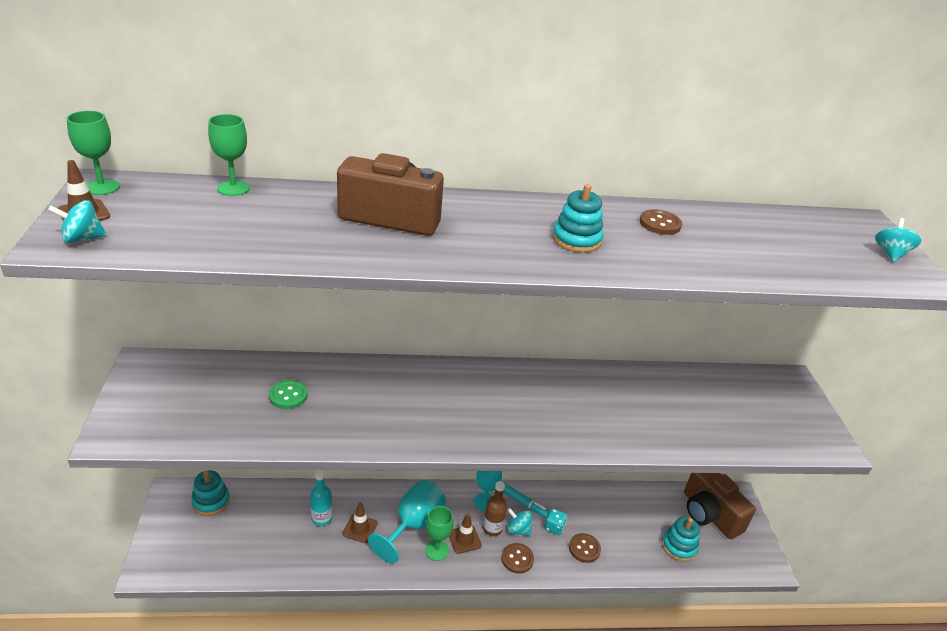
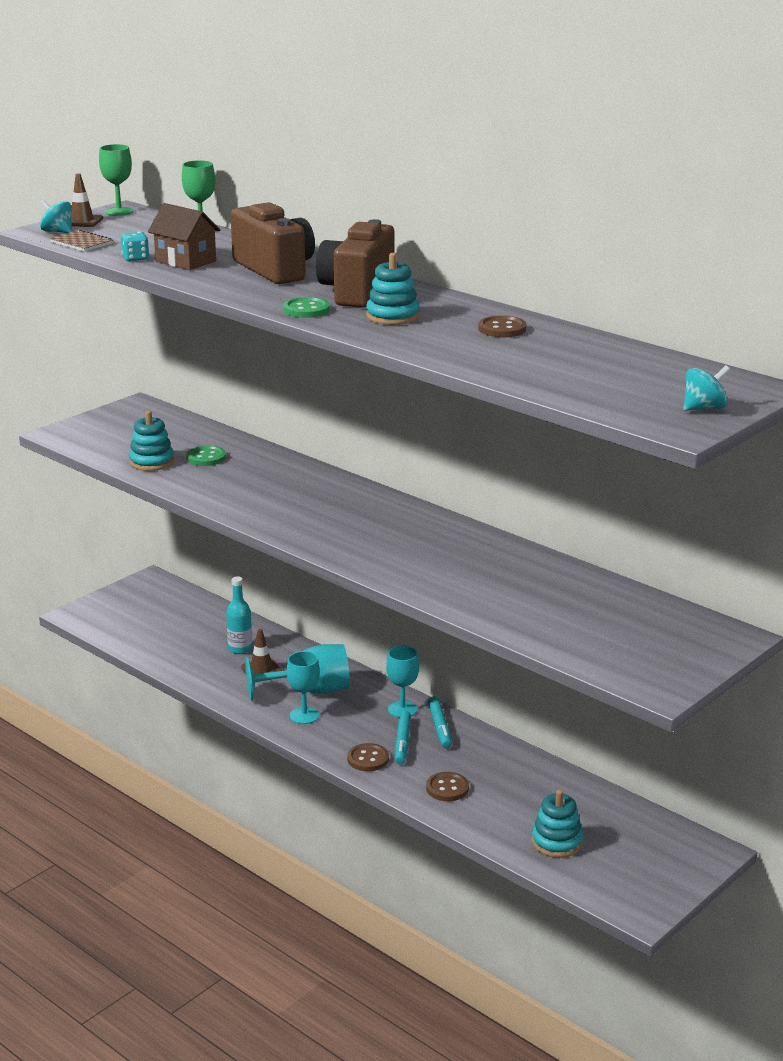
camera: 50 degrees right, 10 degrees down
turquoise stacking toy [191,470,230,516] -> turquoise stacking toy moved to [129,411,174,471]
green goblet [425,506,454,561] -> turquoise goblet [287,651,320,724]
brown traffic cone [449,513,482,554] -> none
brown bottle [483,481,507,536] -> none
turquoise spinning top [507,508,532,536] -> turquoise marker [395,711,411,765]
turquoise dice [545,508,567,535] -> turquoise dice moved to [121,232,149,261]
brown camera [684,473,756,539] -> brown camera moved to [316,219,394,308]
none -> brown notebook [49,230,113,252]
none -> brown house [148,203,220,270]
none -> green button [283,297,330,318]

